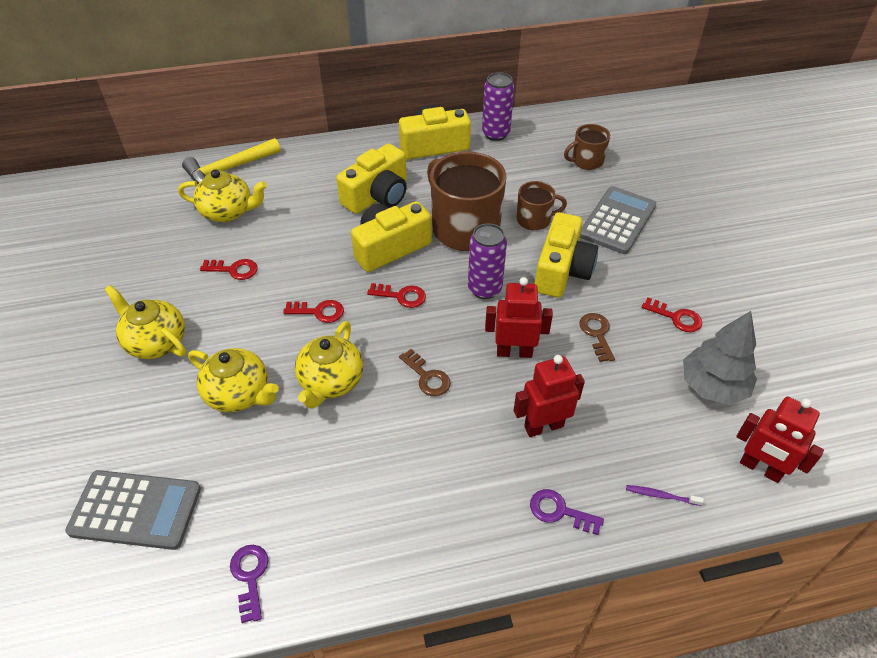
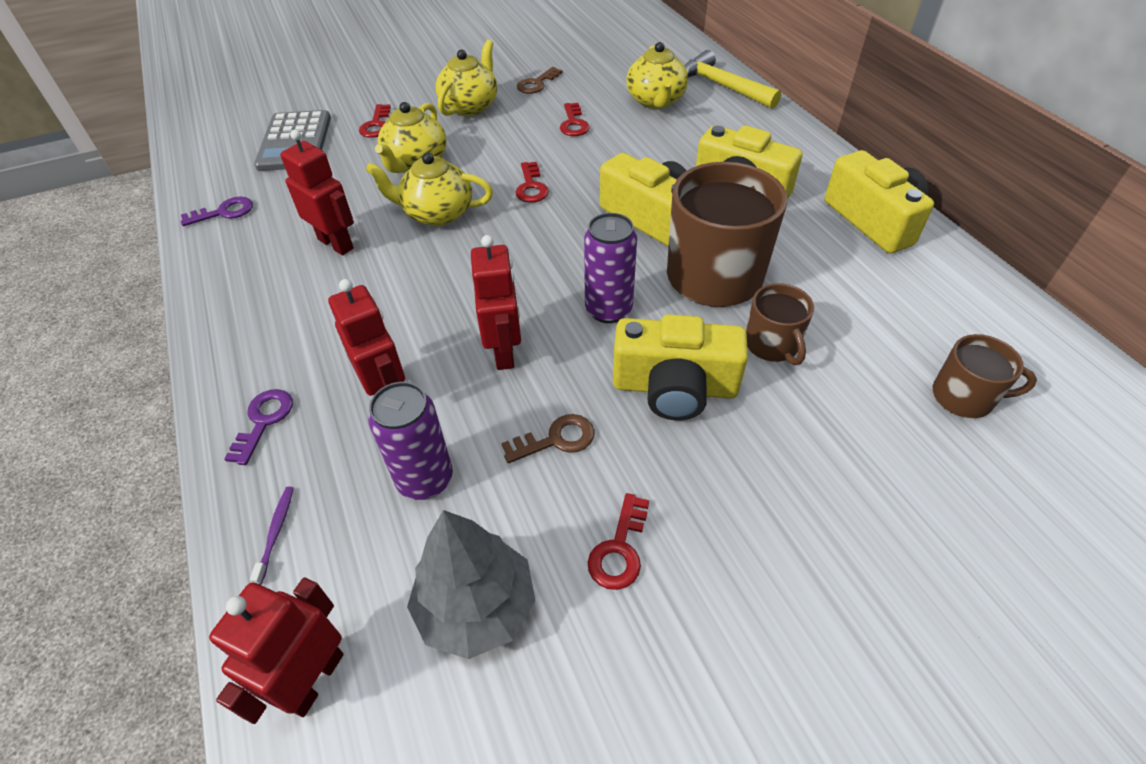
camera: 80 degrees right, 0 degrees up
red key [367,283,426,308] -> red key moved to [359,104,391,138]
brown key [399,349,451,396] -> brown key moved to [517,67,563,94]
purple can [482,72,514,141] -> purple can moved to [368,382,453,500]
brown mug [564,124,610,170] -> brown mug turned 135 degrees clockwise [932,334,1037,418]
grey calculator [580,186,656,254] -> none
none -> red robot [280,130,354,255]

